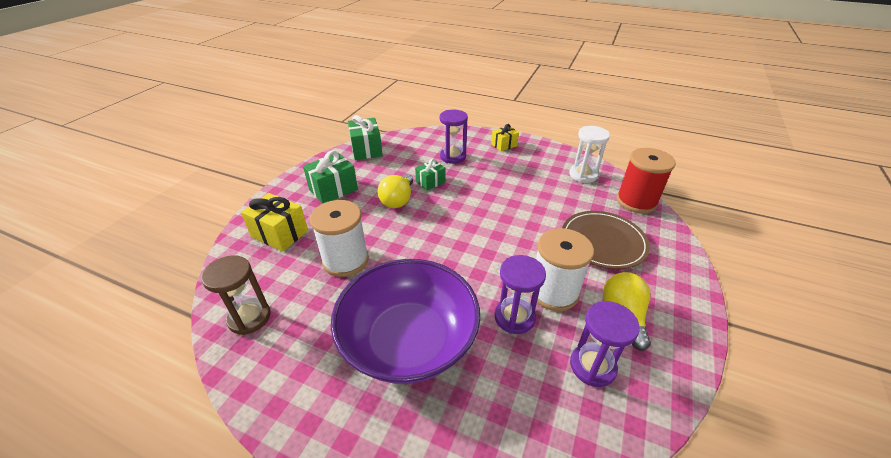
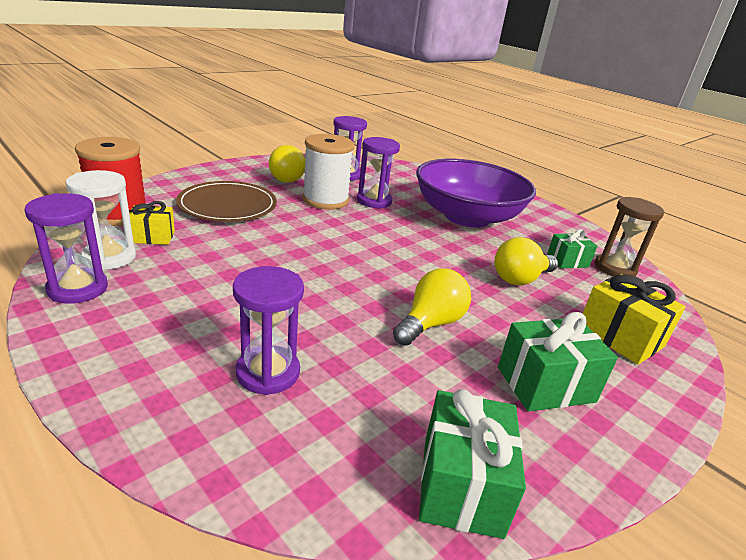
camera: 160 degrees left, 10 degrees down
white spool [310,200,369,277] -> yellow light bulb [494,237,558,286]
green gift [415,159,446,191] -> green gift moved to [547,229,597,268]
yellow gift [491,124,519,151] -> yellow gift moved to [129,201,175,245]
none -> purple hourglass [25,193,108,304]

